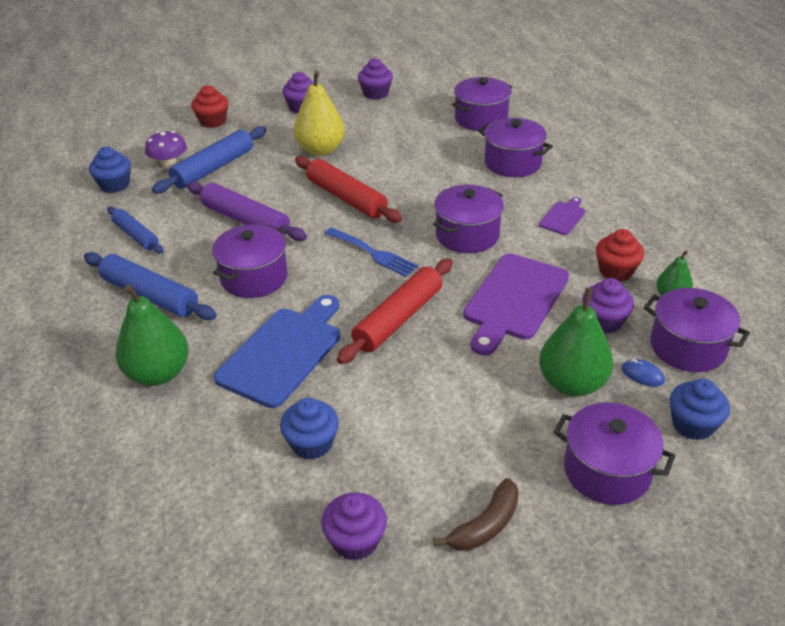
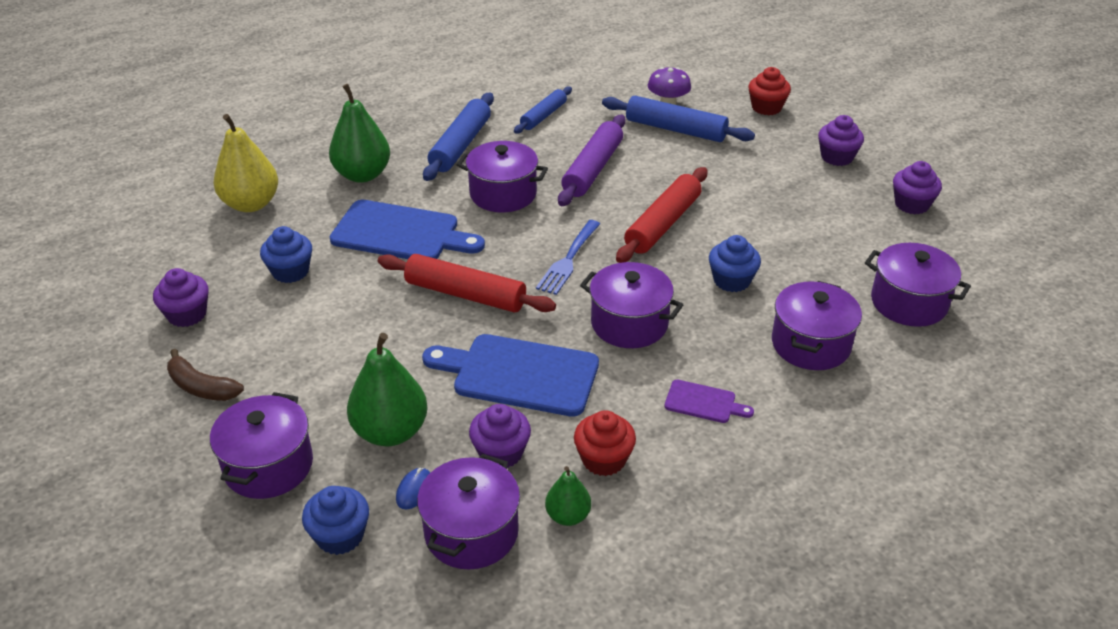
camera: 75 degrees right, 0 degrees up
blue cupcake [89,147,131,193] -> blue cupcake moved to [709,235,761,292]
yellow pear [294,71,345,156] -> yellow pear moved to [213,114,278,212]
purple cutting board [463,254,569,356] -> blue cutting board [422,334,599,417]

